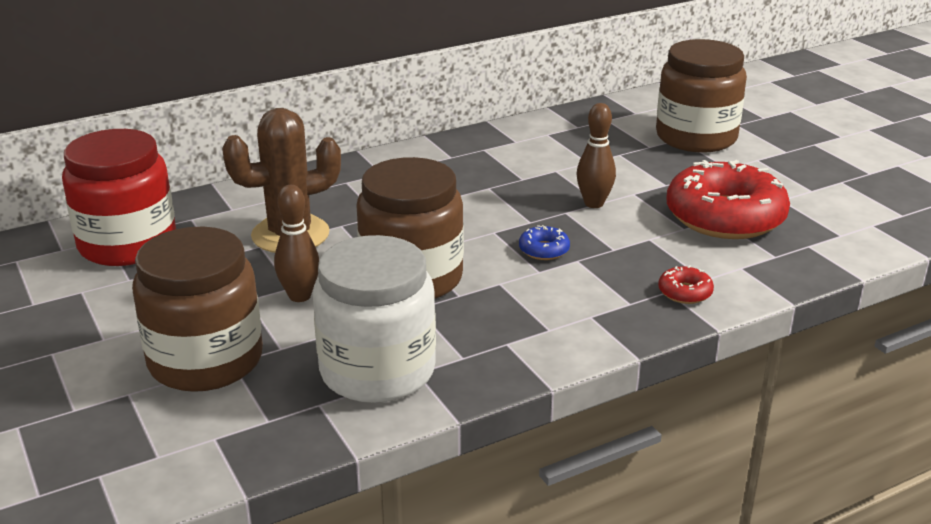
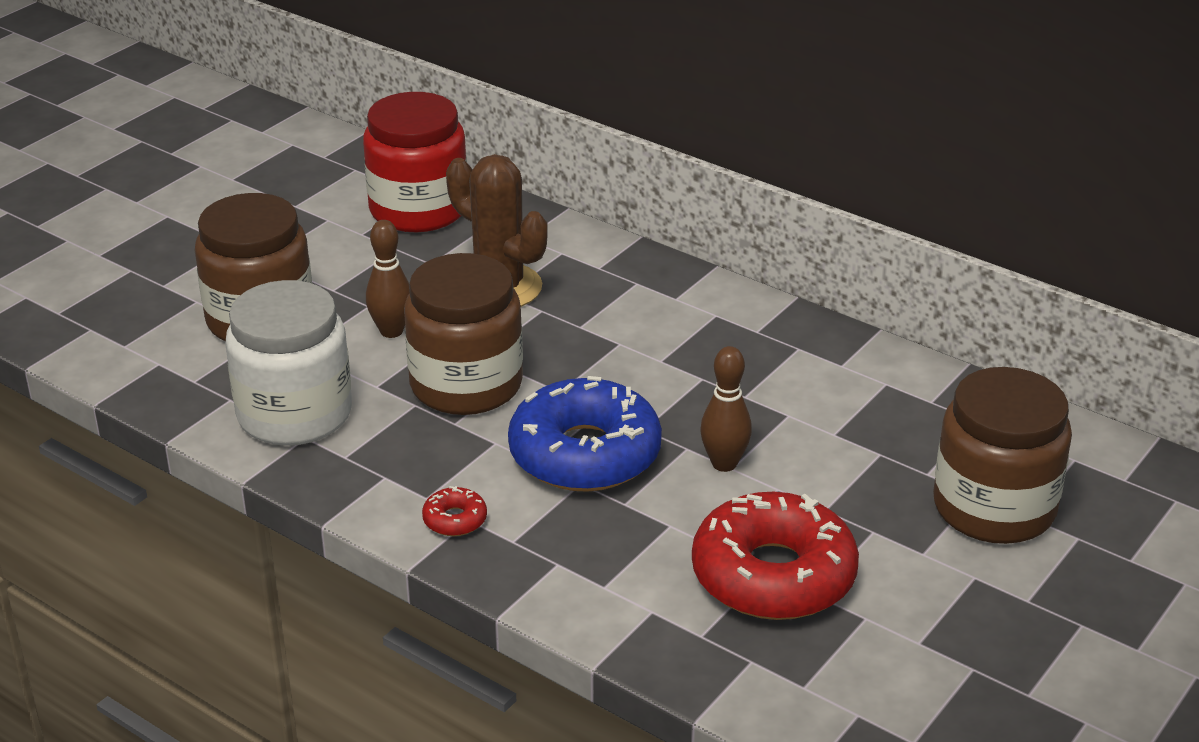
camera: 65 degrees right, 5 degrees up
blue donut [519,225,570,260] -> blue donut [508,376,662,492], size x2.47
red donut [658,265,714,304] -> red donut moved to [422,486,487,536]

